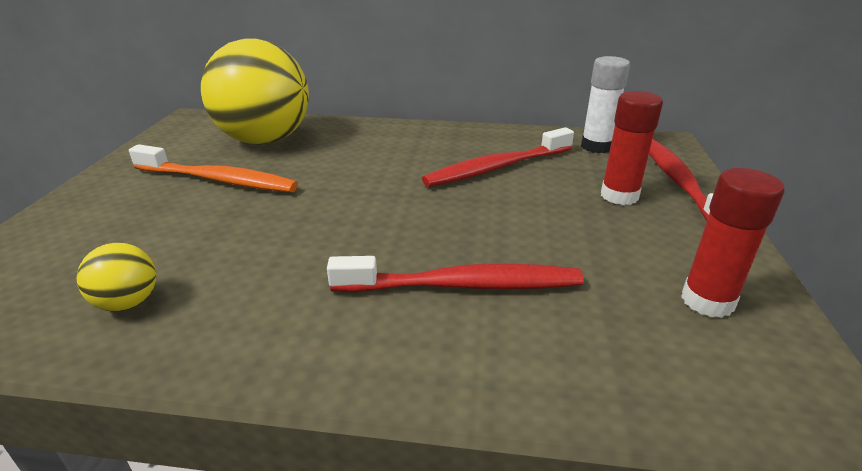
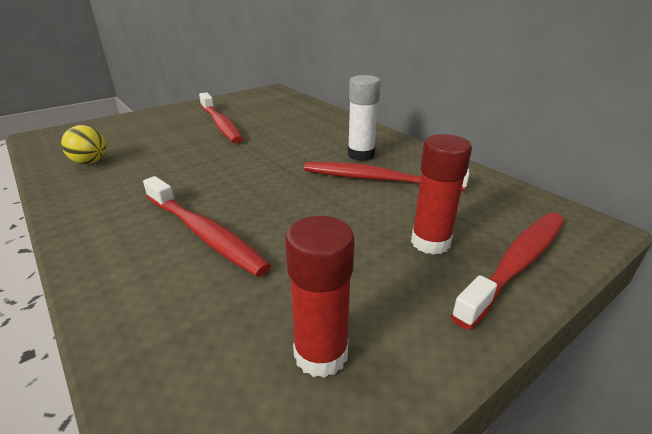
camera: 45 degrees right, 0 degrees up
orange toothbrush [129,144,298,192] -> red toothbrush [199,92,243,143]
yellow ball [201,39,309,145] -> none
white glue stick [581,56,630,153] -> white glue stick moved to [348,75,381,161]

